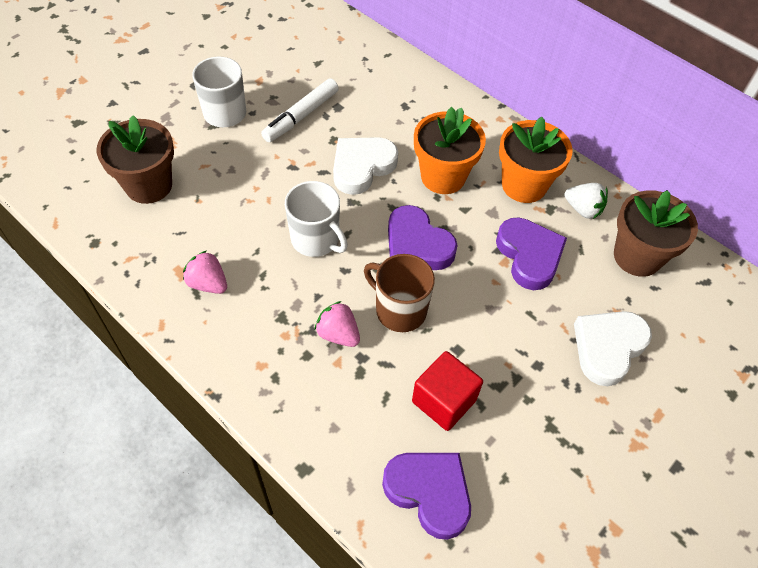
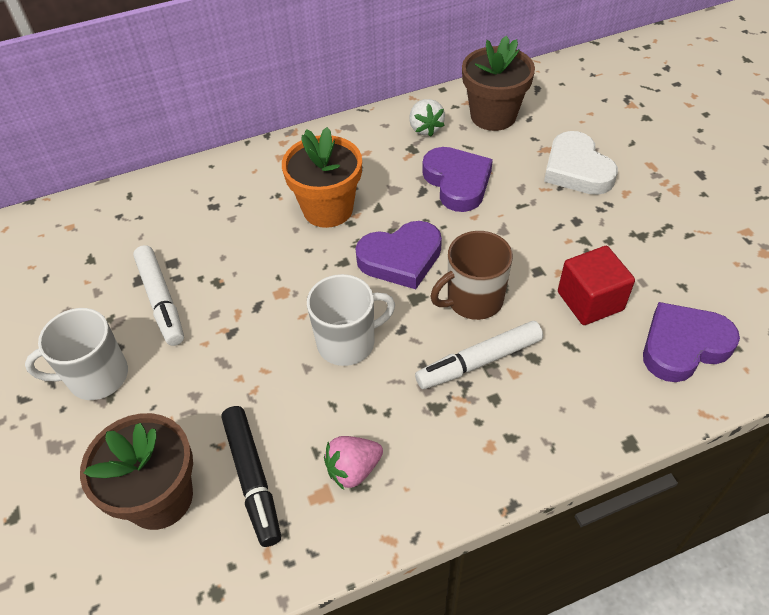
camera: 60 degrees left, 5 degrees down
pink strawberry [315,301,360,347] -> white marker [415,321,543,389]
white heart [333,137,398,195] -> none
purple heart [496,217,567,290] -> purple heart turned 60 degrees clockwise [423,147,493,212]
orange flower pot [499,117,573,203] -> none
white strawberry [565,183,608,219] -> white strawberry turned 105 degrees clockwise [409,99,445,137]
none -> black marker [221,406,281,547]

